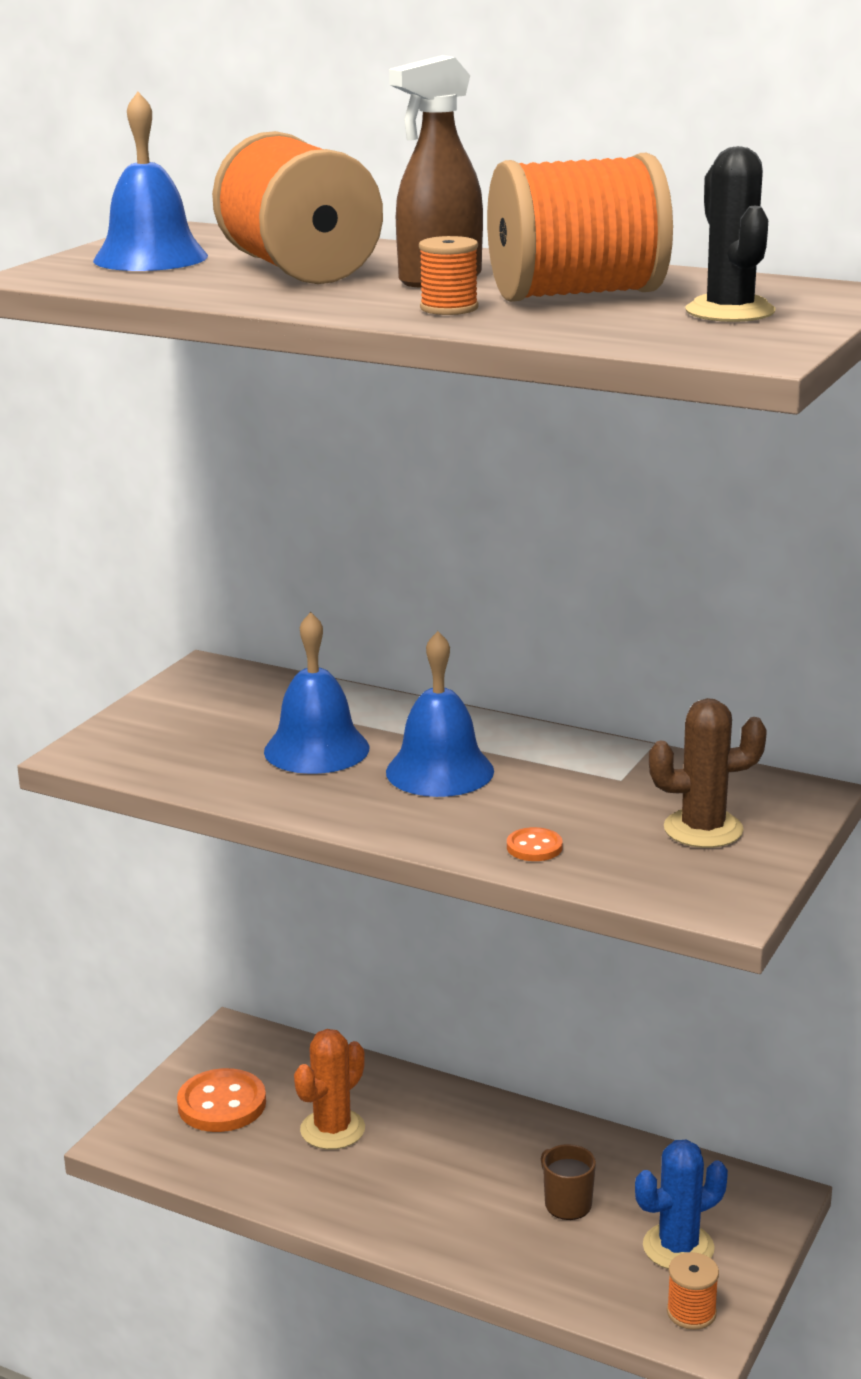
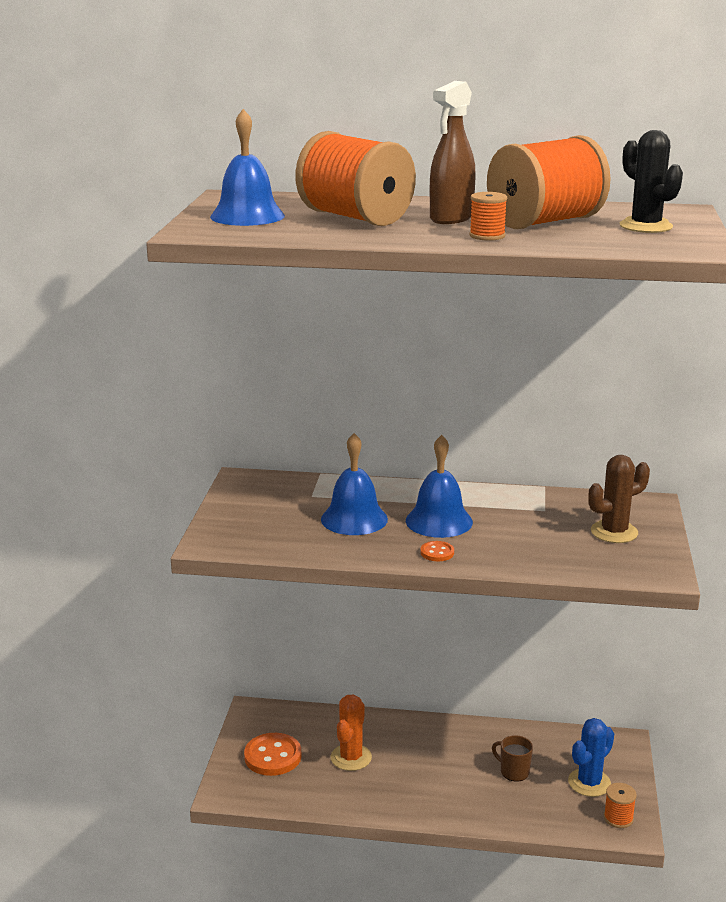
camera: 20 degrees left, 0 degrees up
orange button [507,827,563,861] -> orange button moved to [420,541,454,561]

